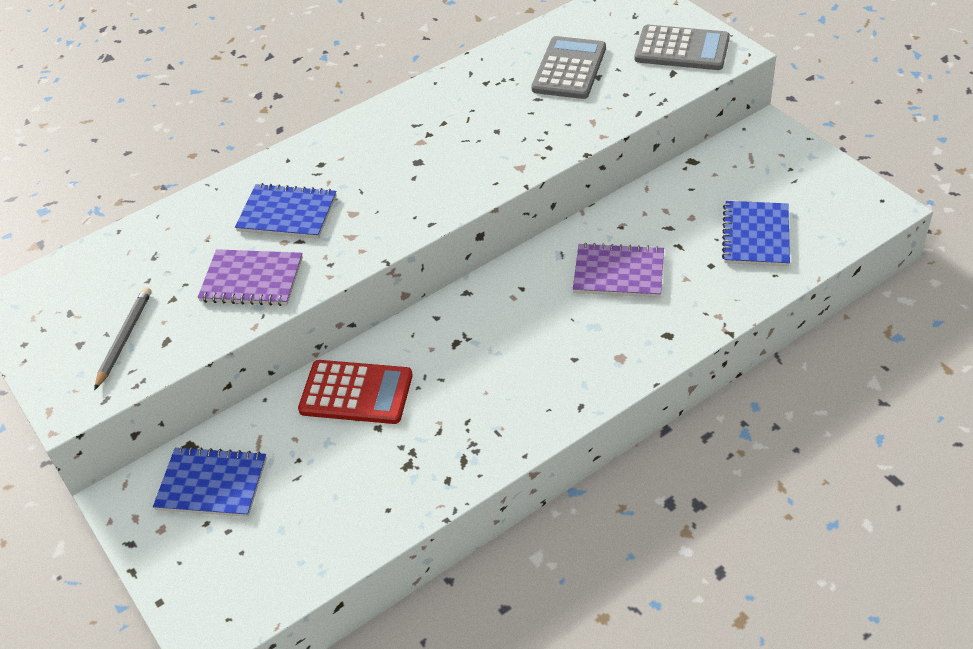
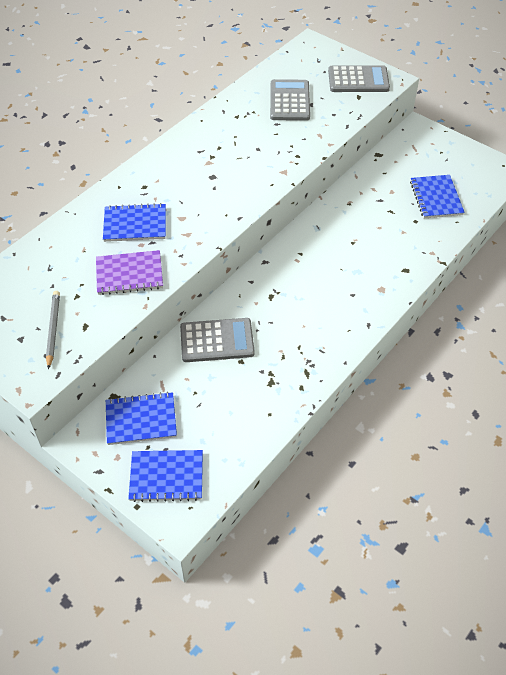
camera: 20 degrees left, 5 degrees up
red calculator [298,360,413,424] -> grey calculator [180,318,255,362]
purple notebook [573,243,664,297] -> none
none -> blue notebook [128,450,203,502]

